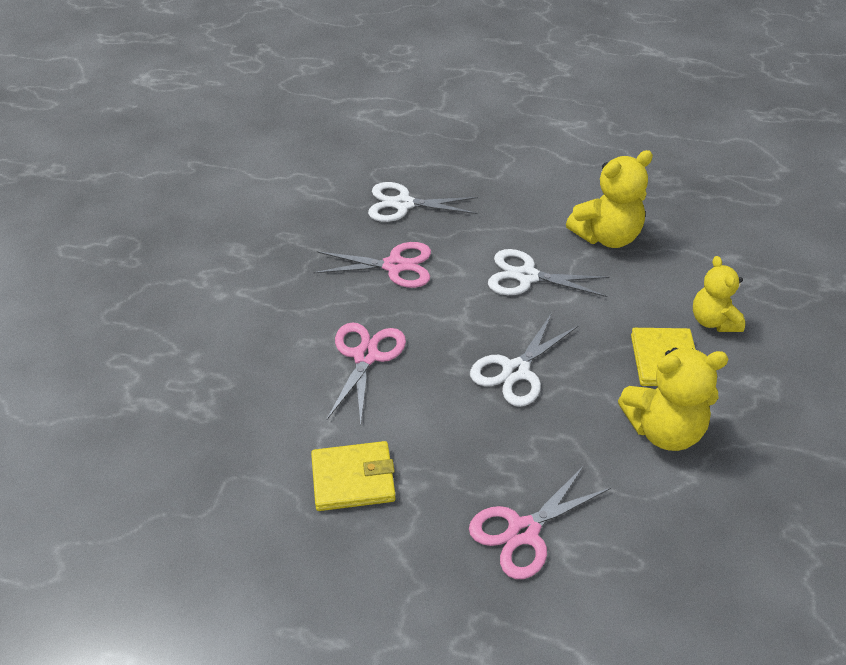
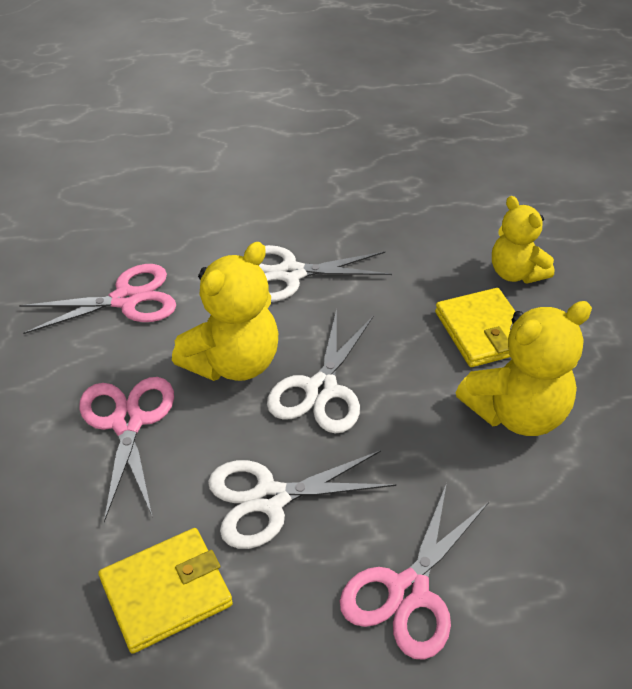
camera: 20 degrees left, 0 degrees up
white scissors [368,182,478,222] -> white scissors moved to [208,450,396,549]
yellow teddy bear [566,150,653,248] -> yellow teddy bear moved to [172,242,278,381]

